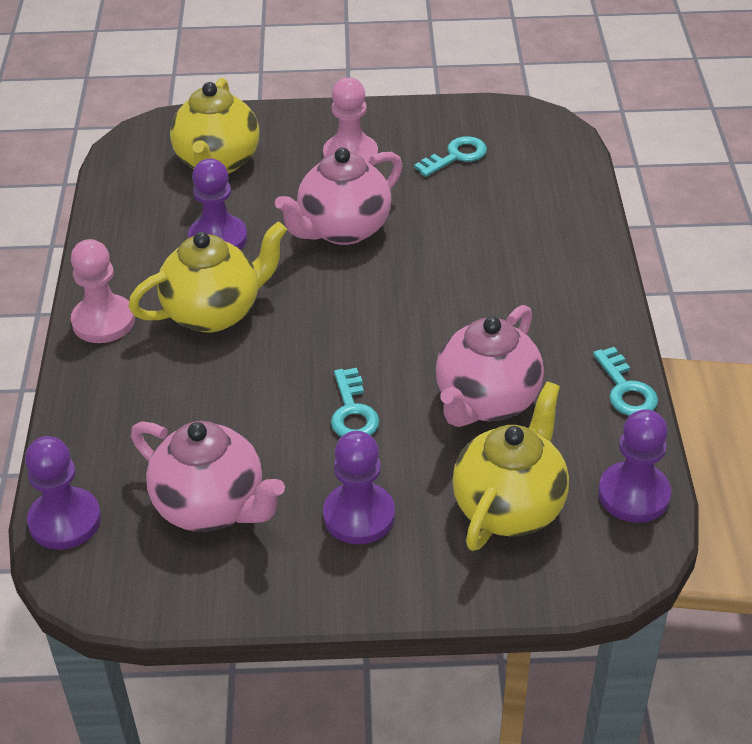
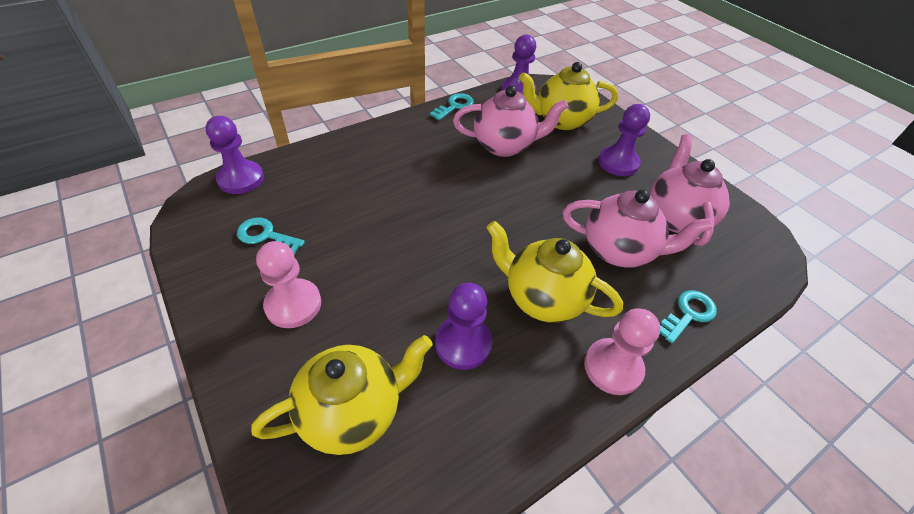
camera: 125 degrees left, 5 degrees up
purple pawn [25,436,101,550] -> purple pawn moved to [206,116,264,194]
pink teapot [275,147,403,245] -> pink teapot moved to [563,190,713,268]
turquoise key [331,368,380,437] -> turquoise key moved to [660,290,717,343]

